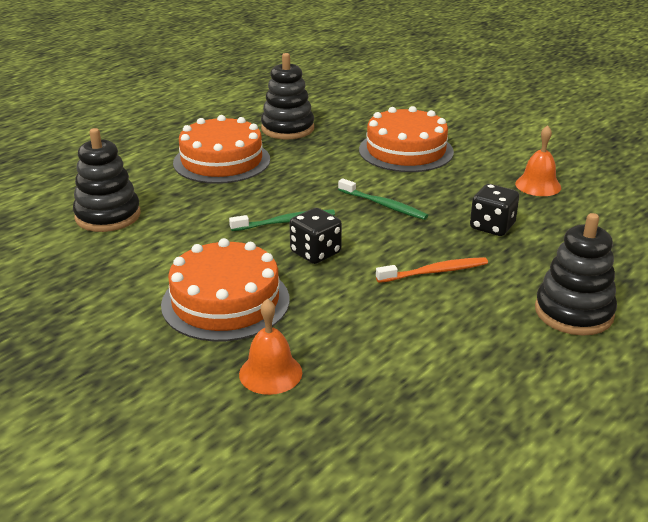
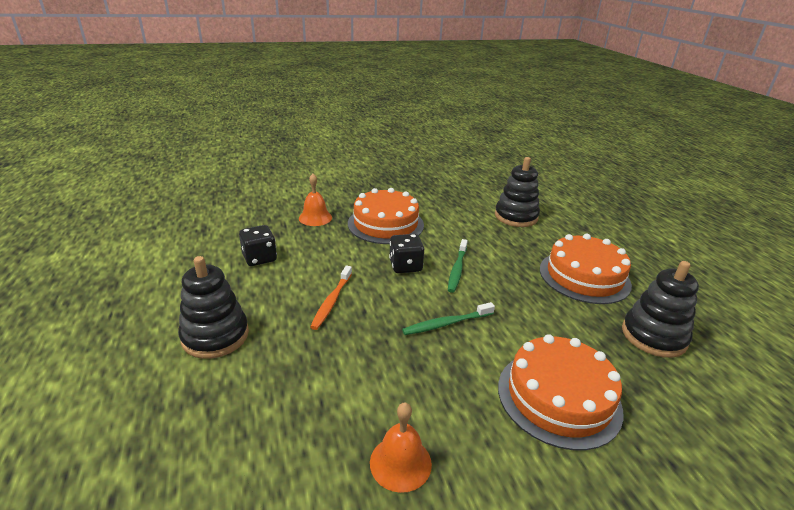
camera: 120 degrees right, 0 degrees up
black dice [470,184,519,236] -> black dice moved to [239,225,277,266]

